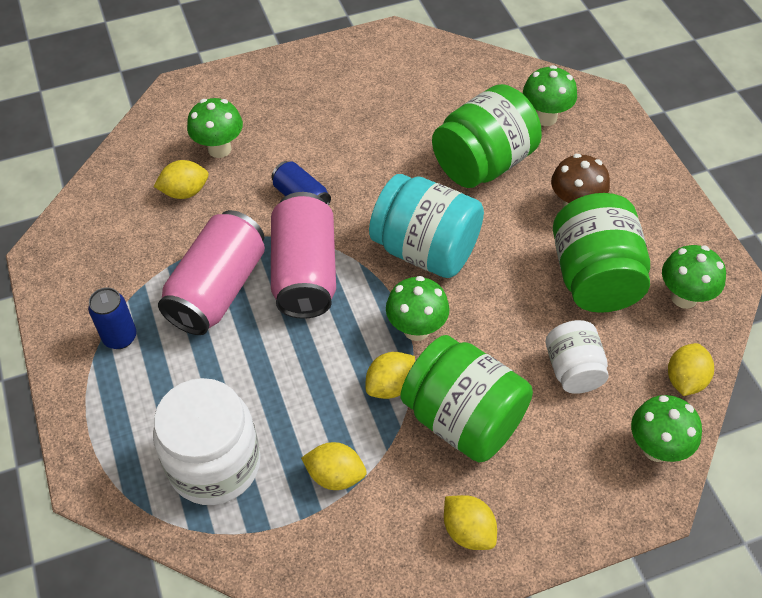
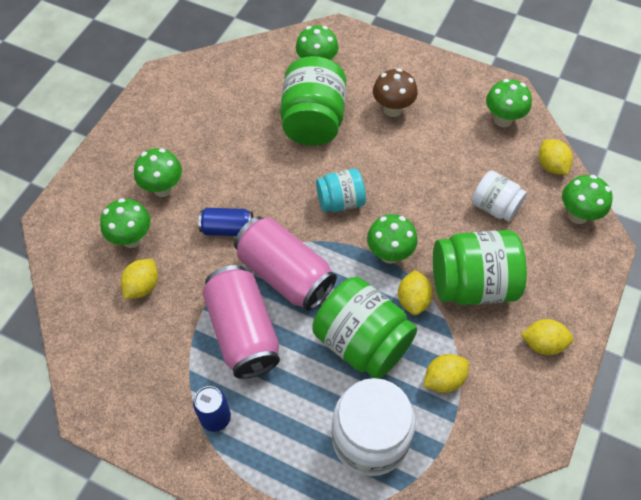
camera: 45 degrees left, 5 degrees up
turquoise jar [369,174,484,278] -> turquoise jar [316,168,366,212], size x0.59
green jar [553,193,650,313] -> green jar moved to [312,277,417,379]
none -> green mushroom [134,148,182,197]

